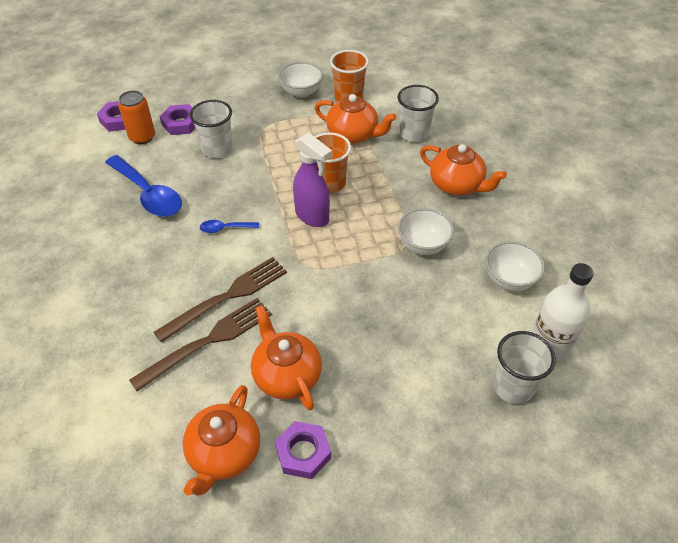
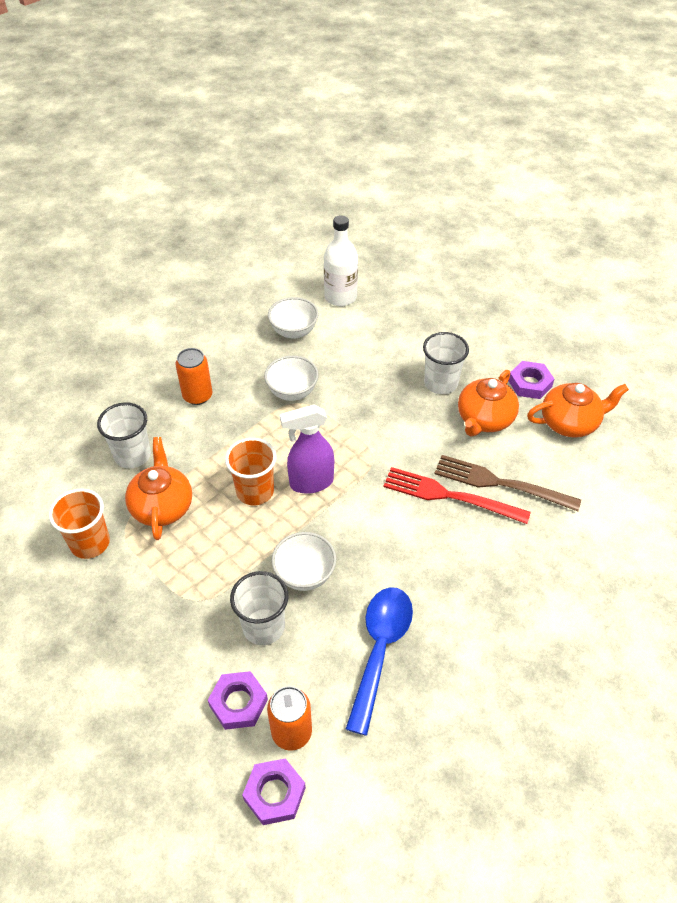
camera: 120 degrees left, 0 degrees up
brown fork [153,257,287,343] -> red fork [383,467,531,524]
blue spoon [200,220,259,233] -> none
white bowl [278,61,323,98] -> white bowl moved to [271,532,336,591]
purple spray bottle [293,133,332,227] -> purple spray bottle turned 120 degrees counterclockwise [280,404,334,494]
orange teapot [420,144,507,196] -> orange can [175,348,213,405]
white cup [493,331,556,404] -> white cup moved to [423,332,469,394]

